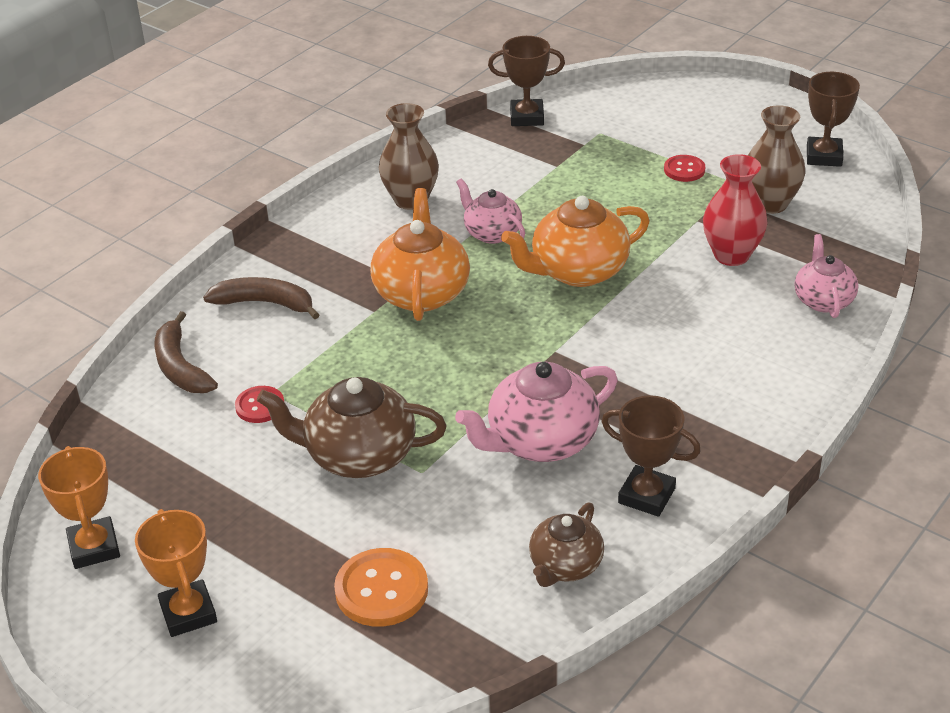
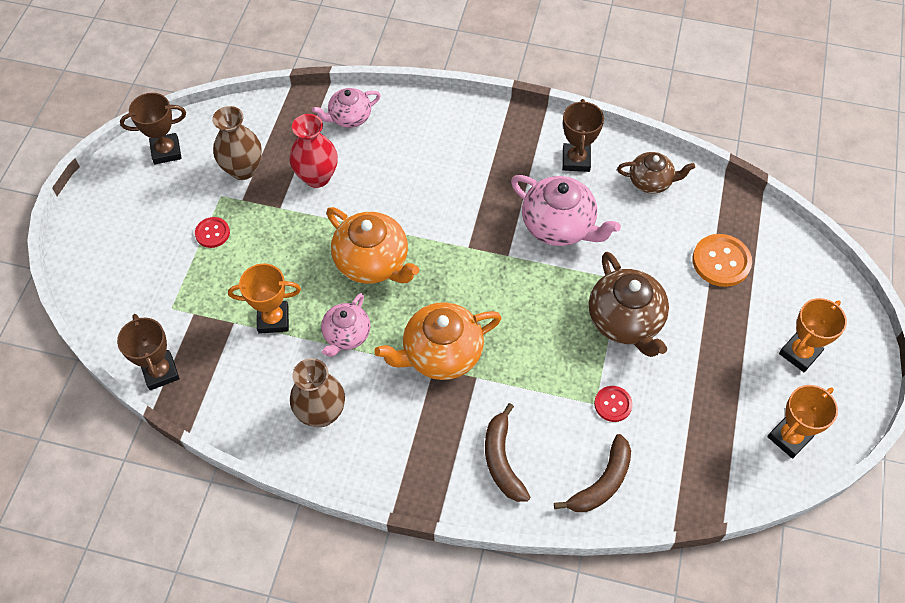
camera: 115 degrees left, 20 degrees up
none -> orange trophy [228,264,301,334]

